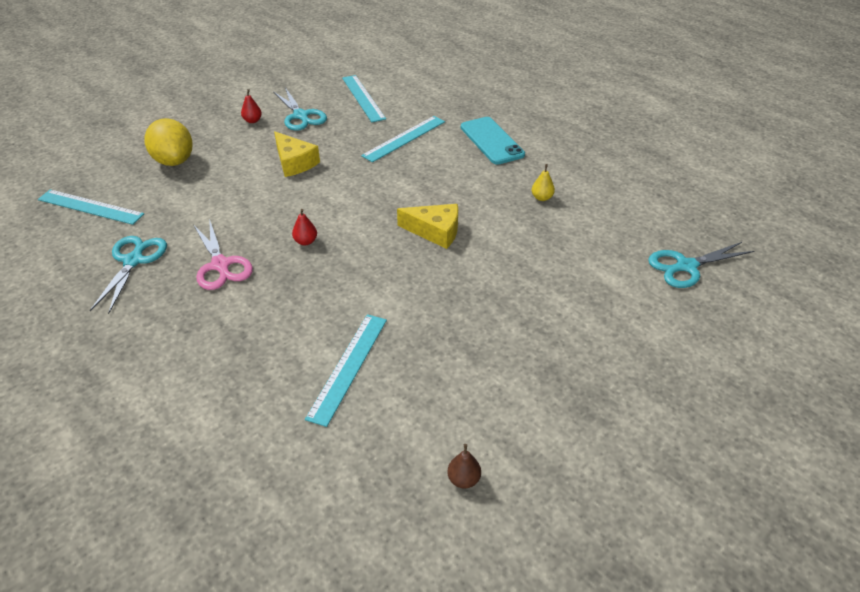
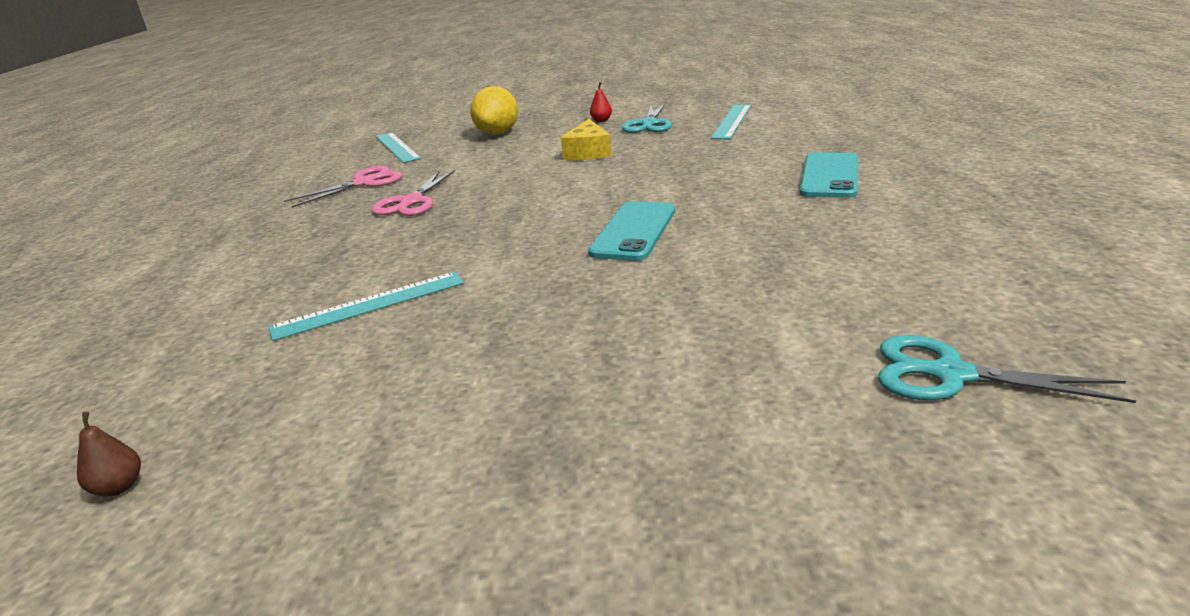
camera: 45 degrees right, 15 degrees down
turquoise scissors [90,236,167,314] -> pink scissors [284,166,403,208]
red pear [292,209,317,245] -> none
turquoise ruler [361,116,445,162] -> none
yellow cheese [397,204,458,249] -> turquoise phone [588,202,675,261]
brown pear [447,444,481,488] -> brown pear moved to [77,411,141,497]
yellow pear [532,164,555,201] -> none

